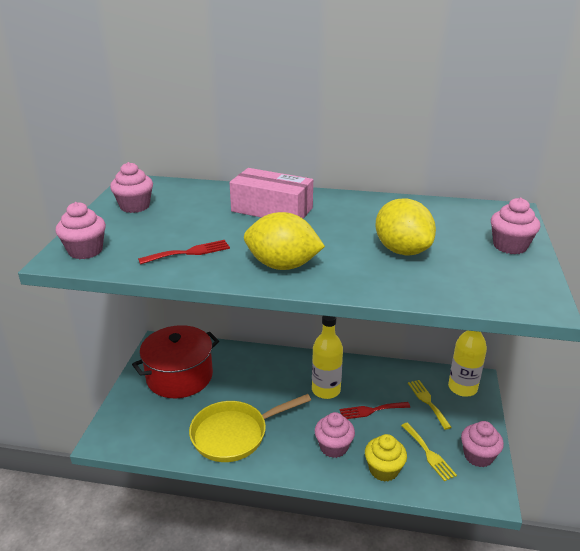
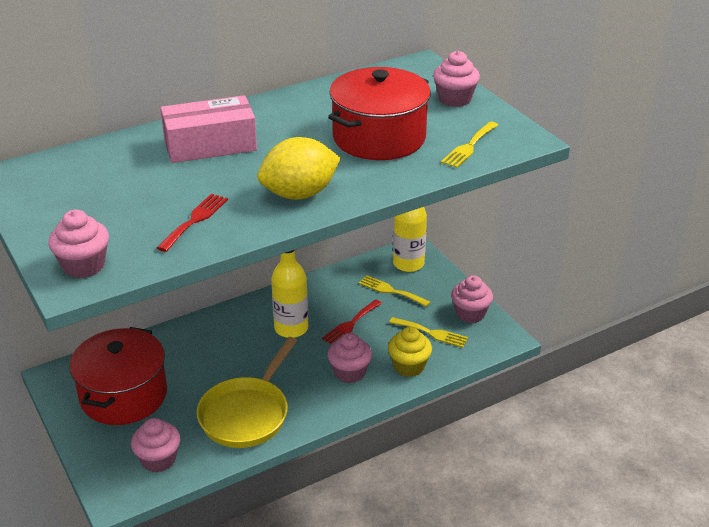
camera: 40 degrees left, 5 degrees up
pink cupcake [110,162,153,213] -> pink cupcake moved to [131,418,180,472]
yellow lemon [375,198,436,255] -> red pot [328,67,431,160]
none -> yellow fork [441,122,498,168]

